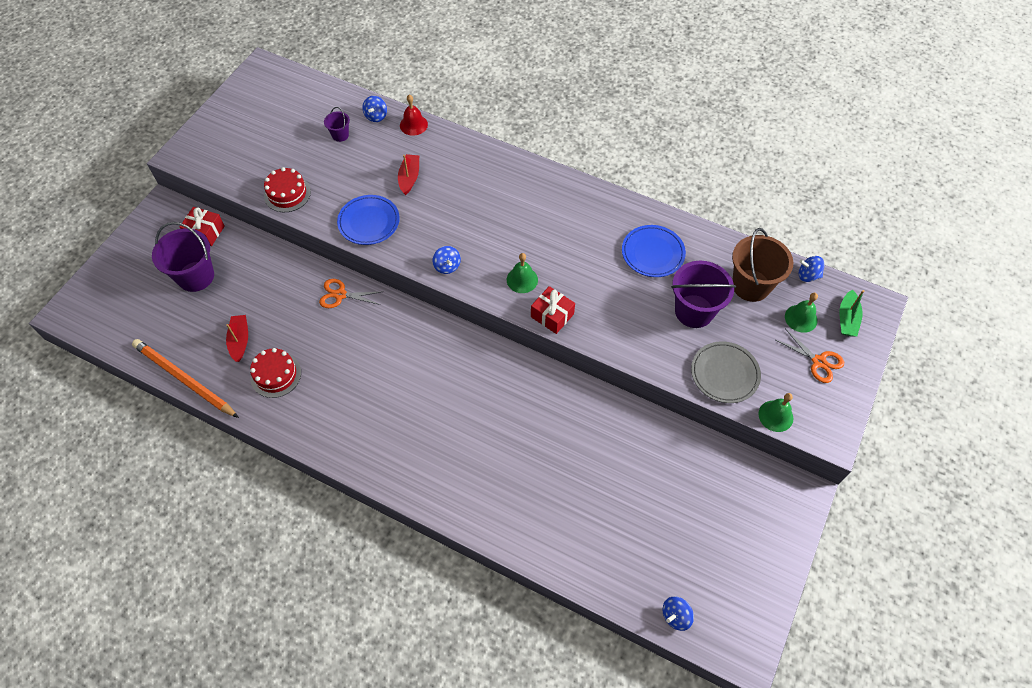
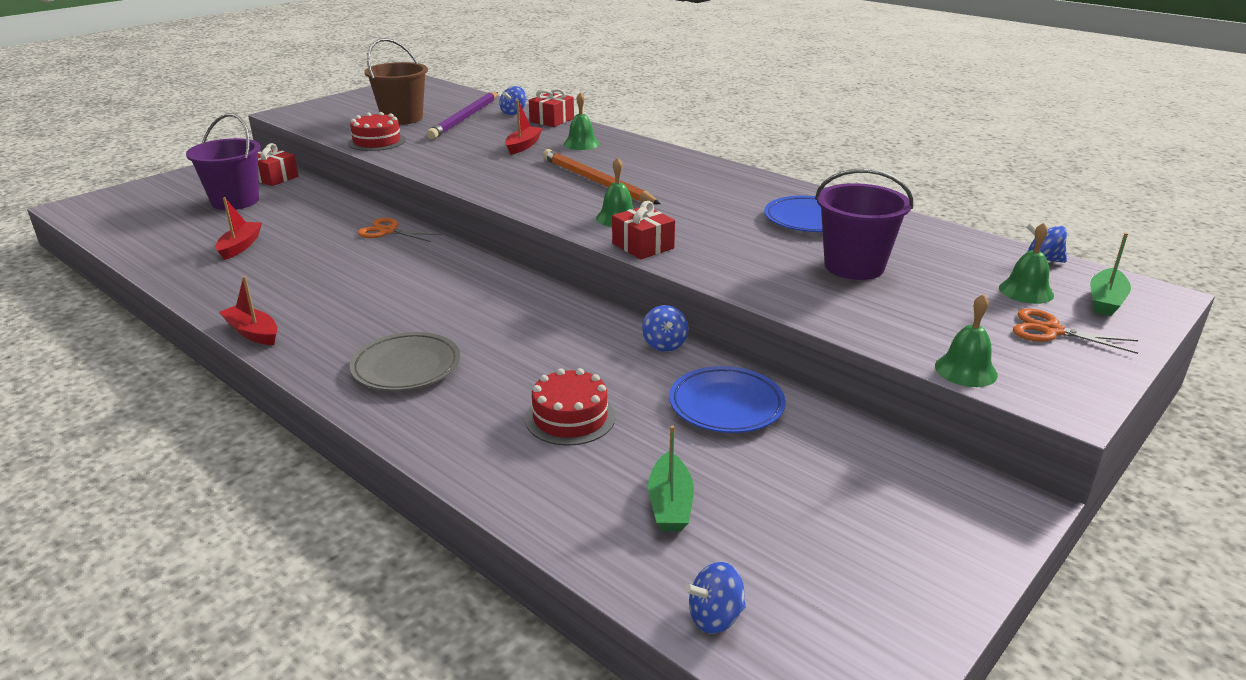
camera: 15 degrees right, 30 degrees down
orange pencil [132,339,239,418] -> orange pencil moved to [543,149,661,204]
red cake [250,348,301,398] -> red cake moved to [525,368,615,446]
purple bucket [324,107,350,142] -> purple pencil [427,92,498,139]
blue plate [337,195,400,245] -> blue plate moved to [669,366,786,433]
red bell [400,95,428,136] -> red gift [529,89,574,127]
blue spinning top [432,246,461,274] -> blue spinning top moved to [642,305,688,352]
grey plate [691,341,761,403] -> grey plate moved to [350,332,461,391]
brown bucket [732,228,793,302] -> brown bucket moved to [364,38,428,125]
orange scissors [776,329,844,383] -> orange scissors turned 150 degrees clockwise [1013,308,1138,354]
none -> red boat [219,276,278,345]
none -> green bell [564,92,600,150]
none -> green boat [648,425,694,531]

